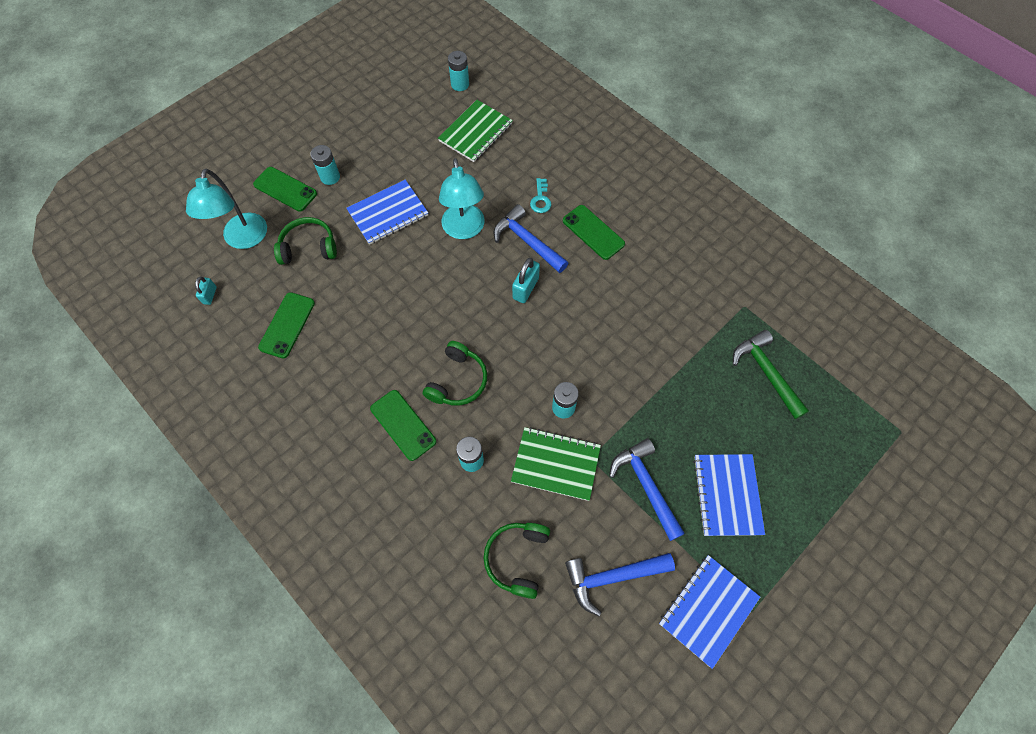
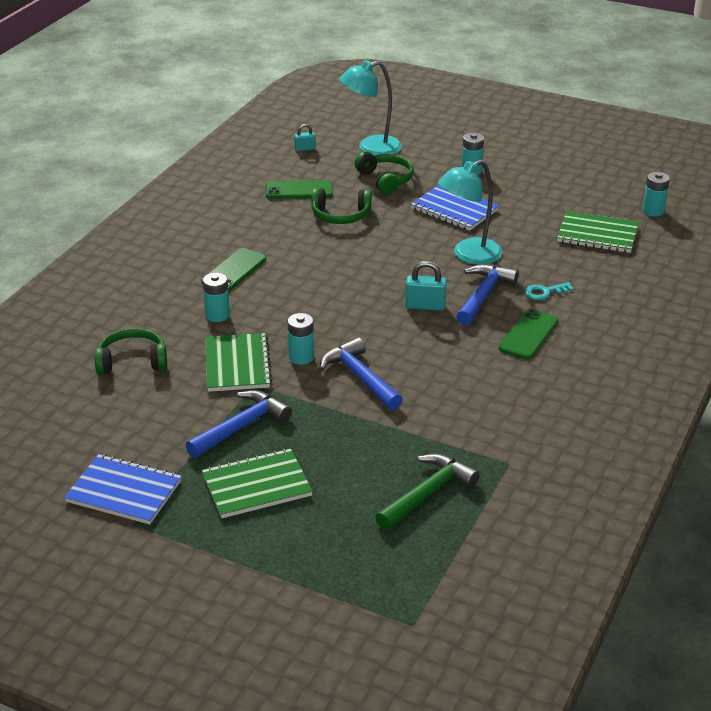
camera: 70 degrees right, 30 degrees down
green phone [253,167,317,211] -> none
green headphones [423,341,487,406] -> green headphones moved to [311,188,372,224]
blue hammer [565,553,675,616] -> blue hammer moved to [319,337,403,410]
blue notebook [693,454,765,536] -> green notebook [202,449,313,518]

